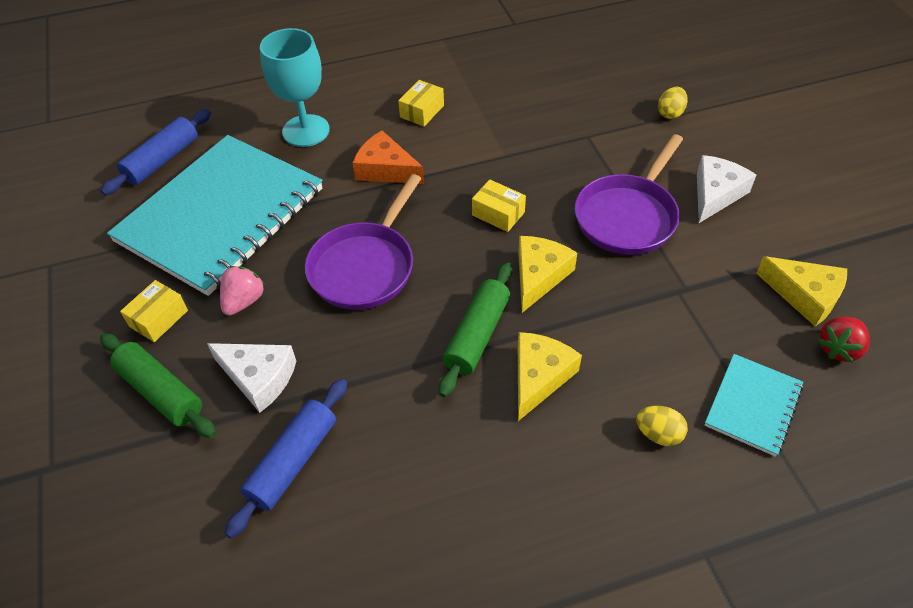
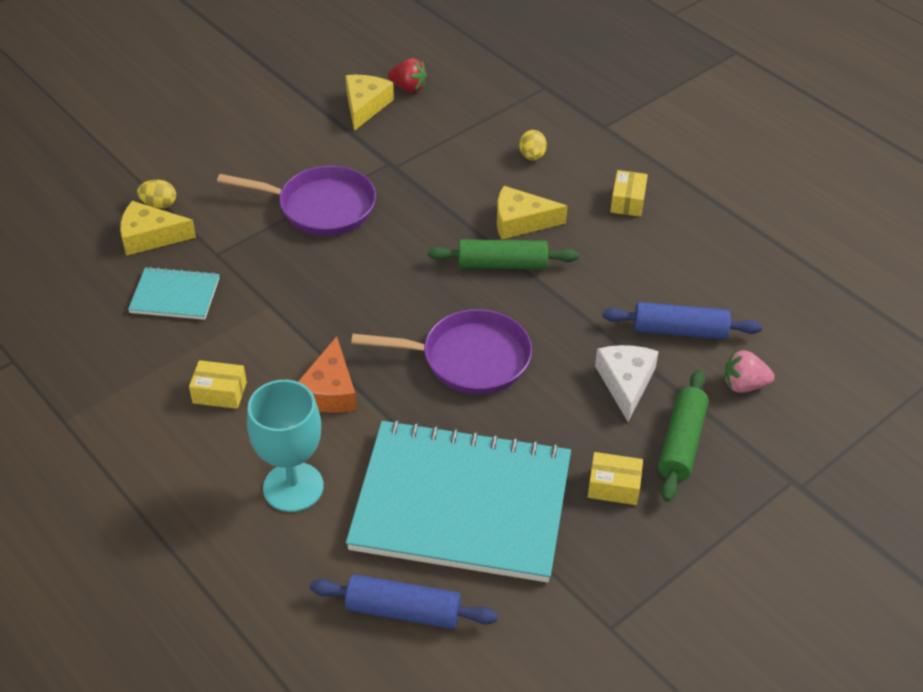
camera: 115 degrees left, 5 degrees down
pink strawberry [220,266,265,315] -> pink strawberry moved to [724,350,775,393]
yellow box [472,179,526,232] -> yellow box moved to [610,170,648,217]
yellow cheese [518,236,577,313] -> yellow cheese moved to [120,201,196,256]
white cheese [697,155,756,223] -> none
turquoise notebook [704,354,803,457] -> turquoise notebook moved to [128,267,220,320]

